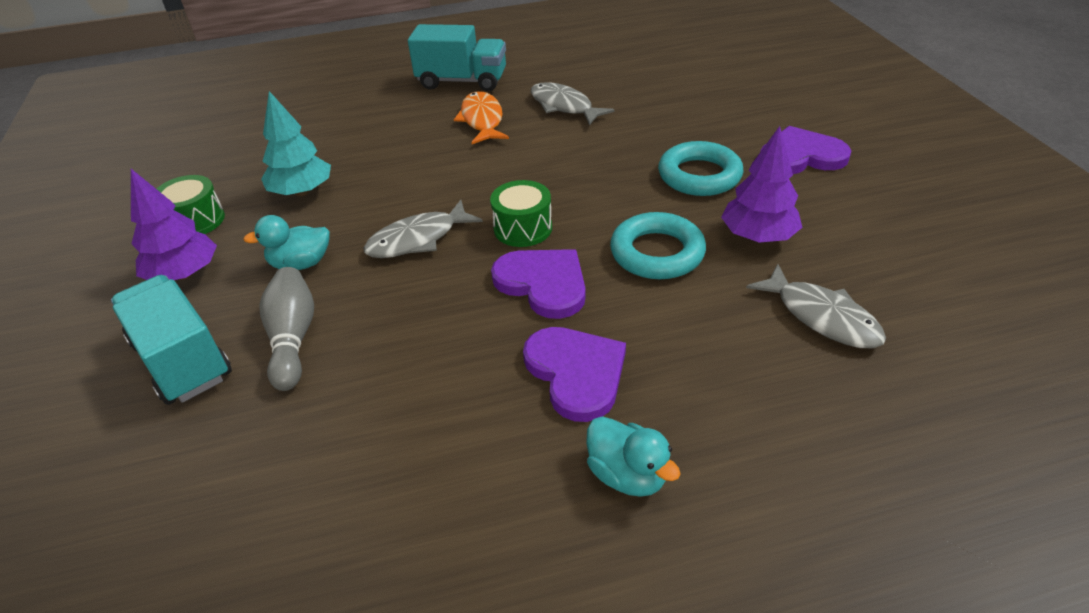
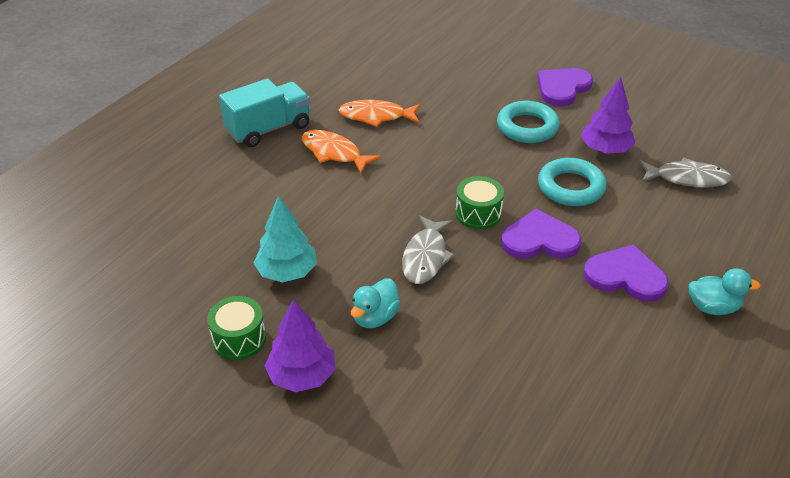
camera: 45 degrees left, 0 degrees up
turquoise truck [111,275,232,405] -> none
grey bowling pin [259,267,314,391] -> none
grey fish [531,82,614,126] -> orange fish [339,100,420,127]

